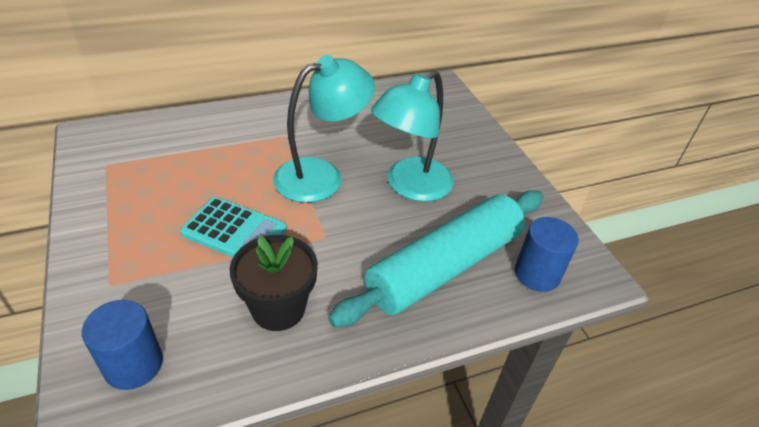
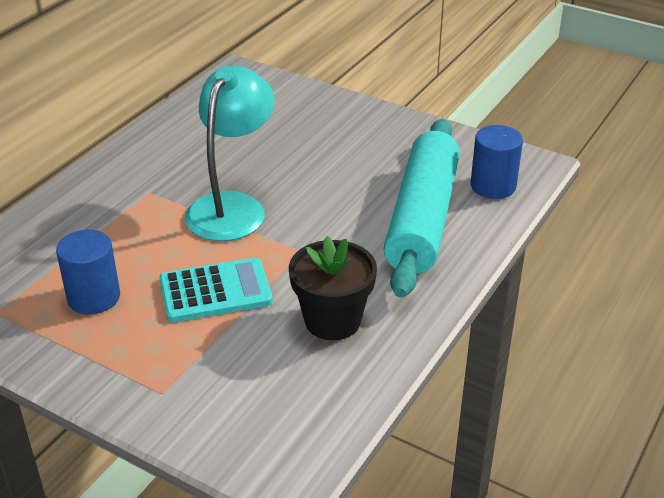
camera: 35 degrees left, 5 degrees down
blue cylinder [82,300,163,390] -> blue cylinder moved to [56,230,120,315]
turquoise lamp [371,70,454,202] -> none

